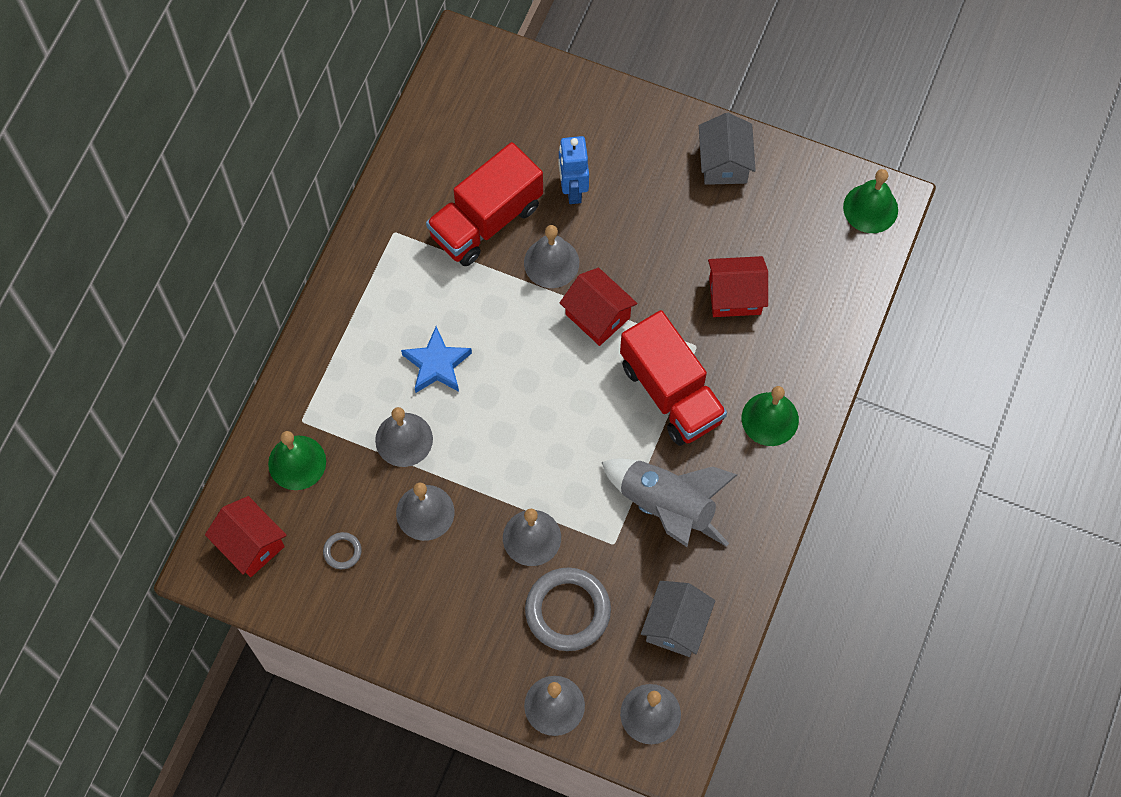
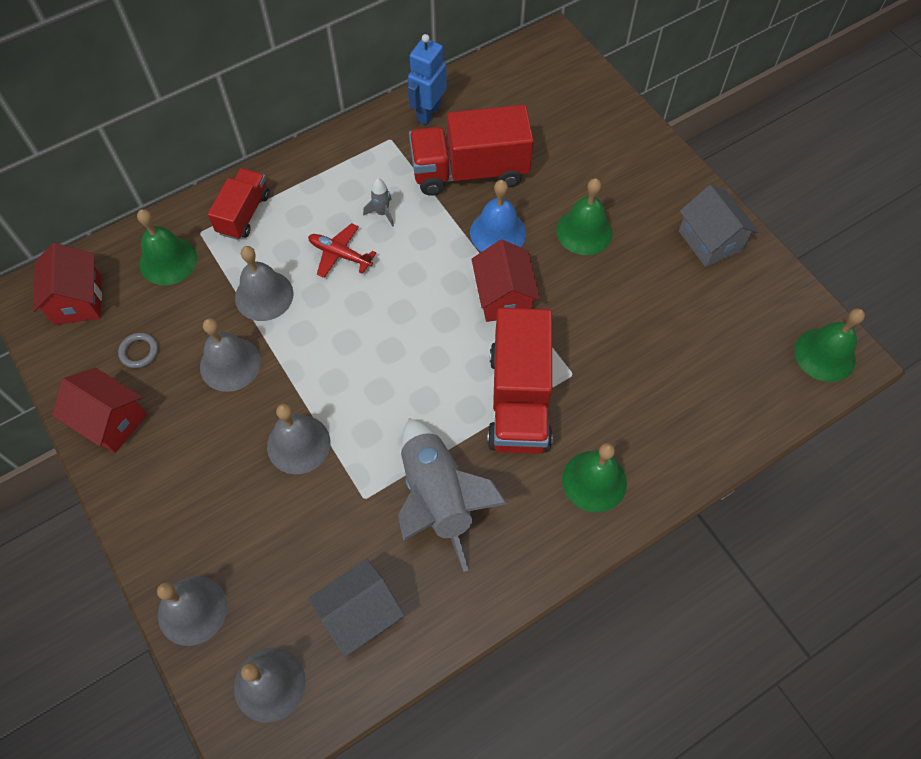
camera: 35 degrees right, 5 degrees down
blue star [401,326,472,393] -> red plane [308,223,376,278]
grey bell [524,225,579,288] -> blue bell [470,180,526,252]
grey ring [525,568,611,651] -> none
blue robot [559,136,589,204] -> blue robot moved to [408,34,447,125]
grey house [699,113,756,185] -> grey house turned 60 degrees counterclockwise [679,185,759,267]
red house [708,256,768,317] -> red house moved to [52,368,147,453]
none -> red truck [208,168,270,240]
none -> grey rocket [363,178,394,226]
none -> green bell [556,178,613,255]

